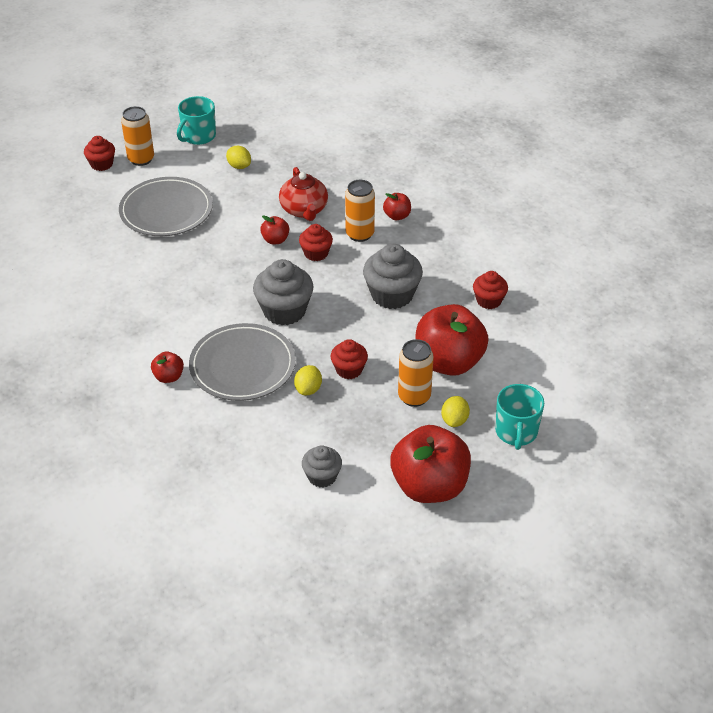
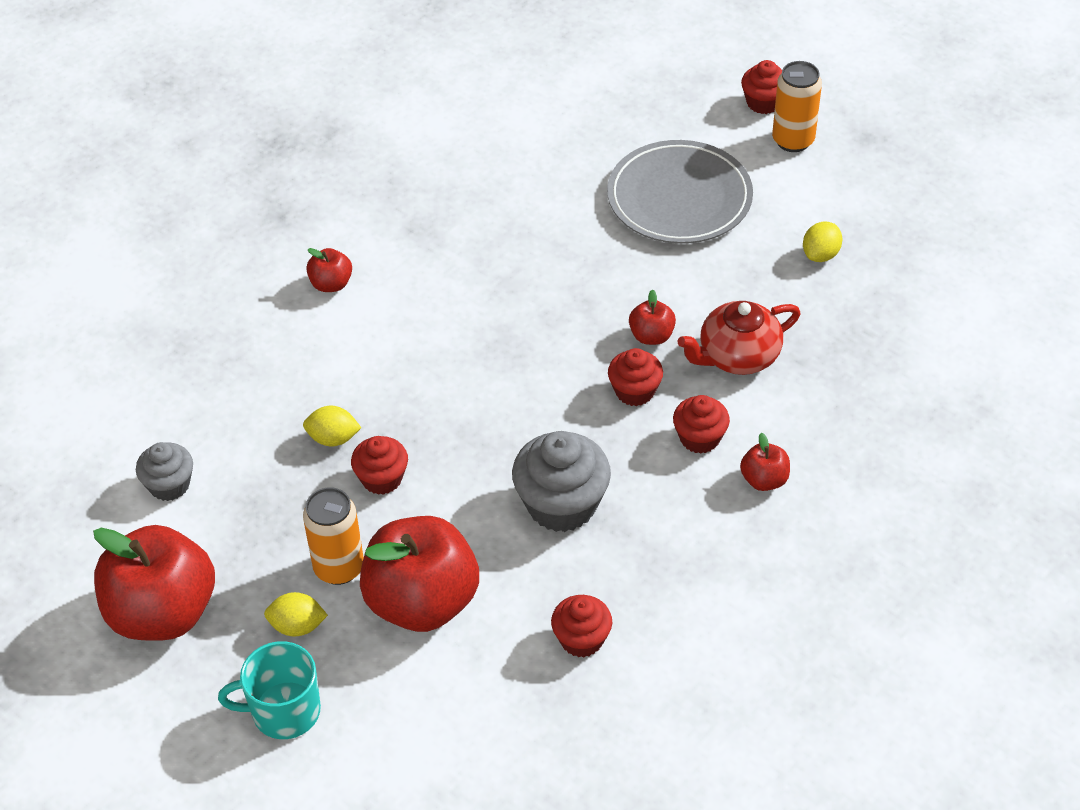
camera: 80 degrees right, 5 degrees up
turquoise mug [177,96,216,145] -> none
grey plate [189,323,296,401] -> none
grey cupcake [253,259,314,325] -> none
orange can [345,180,375,242] -> red cupcake [673,395,730,454]

